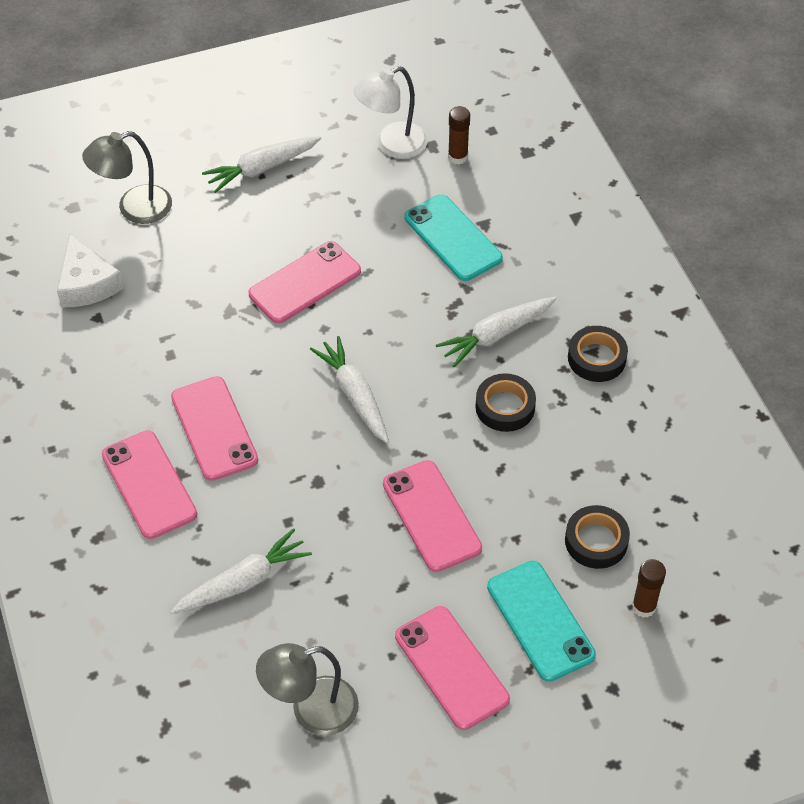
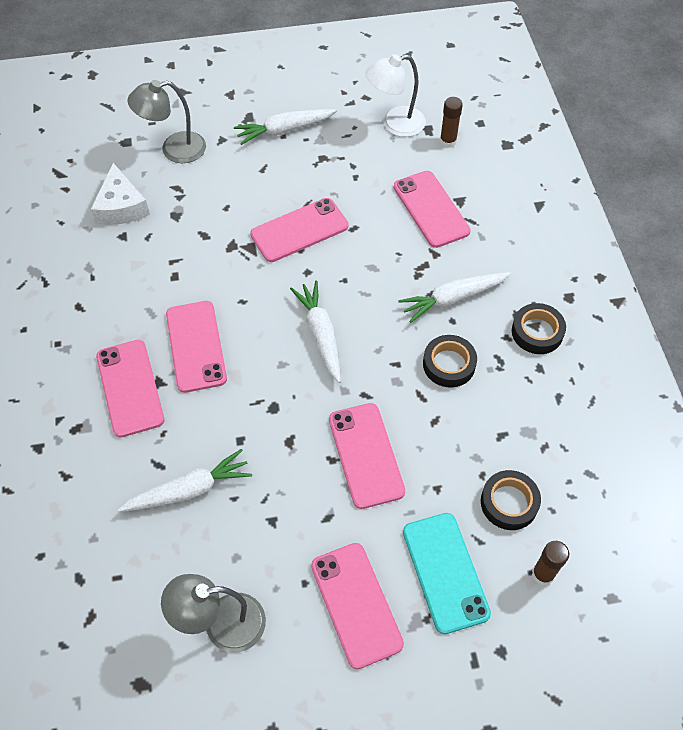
camera: 10 degrees right, 5 degrees up
turquoise phone [405,194,503,281] -> pink phone [394,171,471,248]

